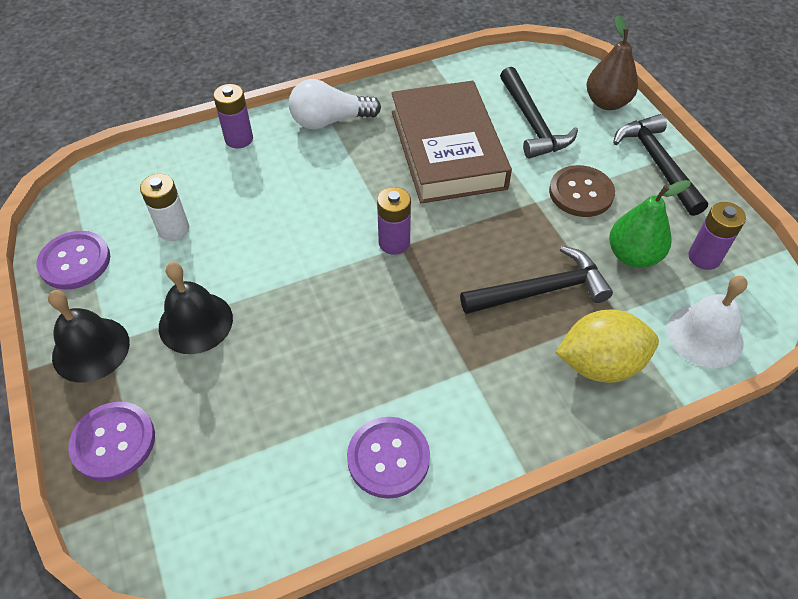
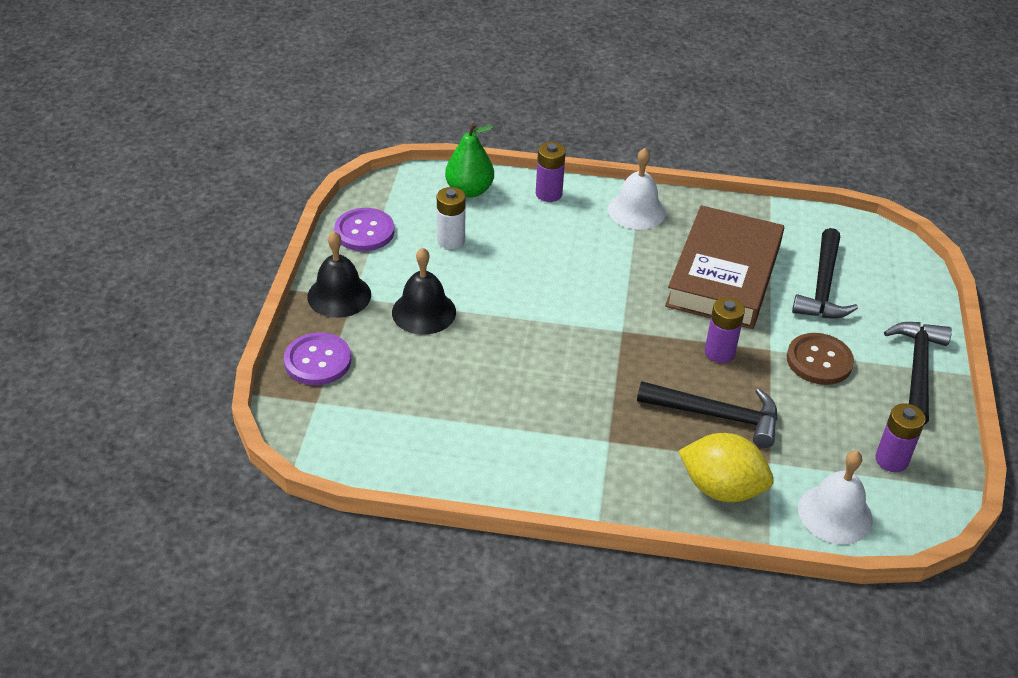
camera: 30 degrees right, 10 degrees down
white light bulb [289,79,381,130] -> white bell [608,148,666,230]
purple button [347,417,430,499] -> none
purple battery [377,187,411,255] -> purple battery moved to [705,297,745,363]
brown pear [587,16,638,110] -> none
green pear [609,180,691,268] -> green pear moved to [445,123,494,198]

